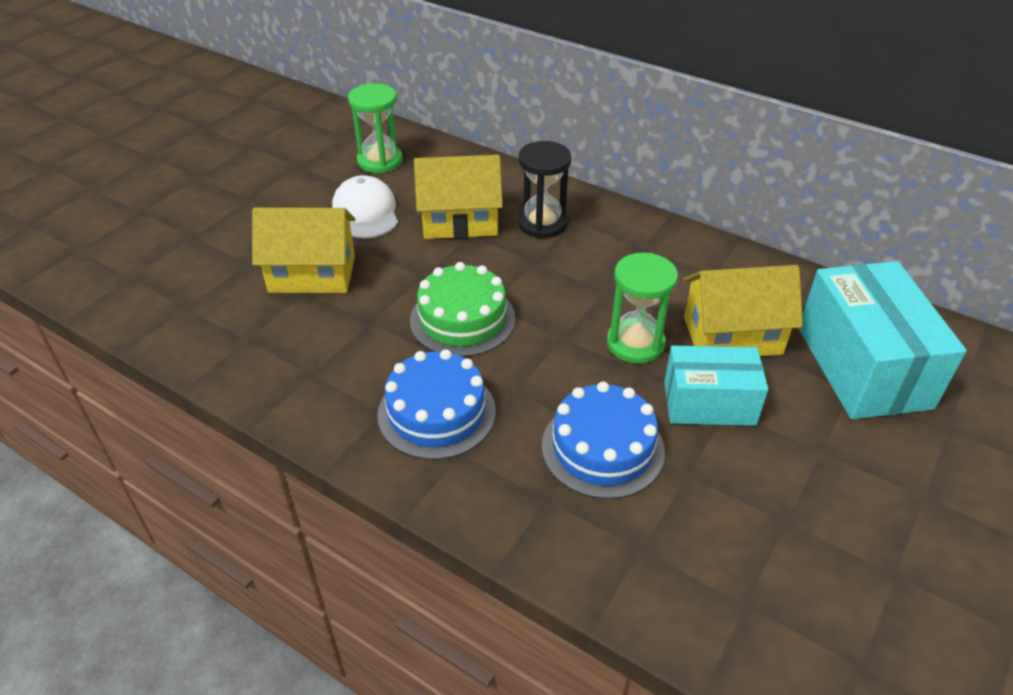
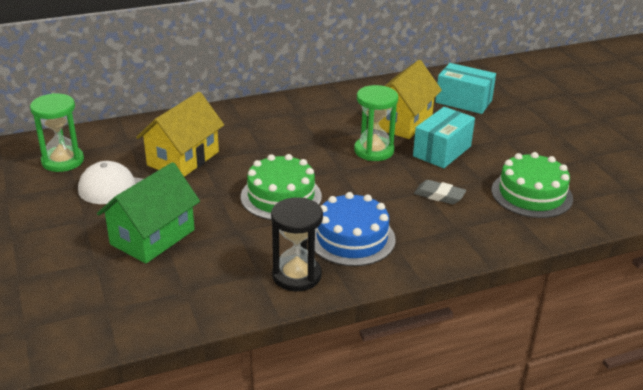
camera: 55 degrees left, 10 degrees down
yellow house [252,208,355,293] -> green house [97,162,200,264]
black hourglass [518,141,571,238] -> black hourglass moved to [271,197,323,291]
blue cake [542,381,665,499] -> grey eraser [414,180,466,204]
turquoise box [798,261,967,419] -> turquoise box [435,63,496,114], size x0.63
none -> green cake [492,152,573,218]

